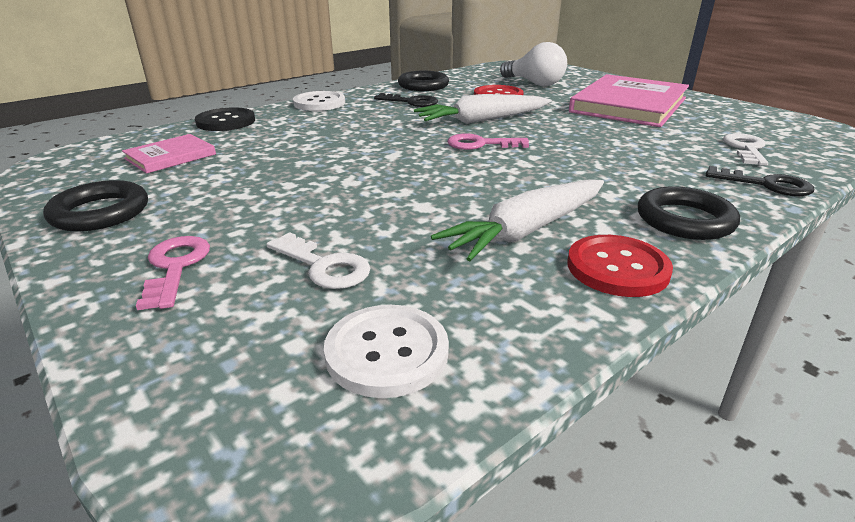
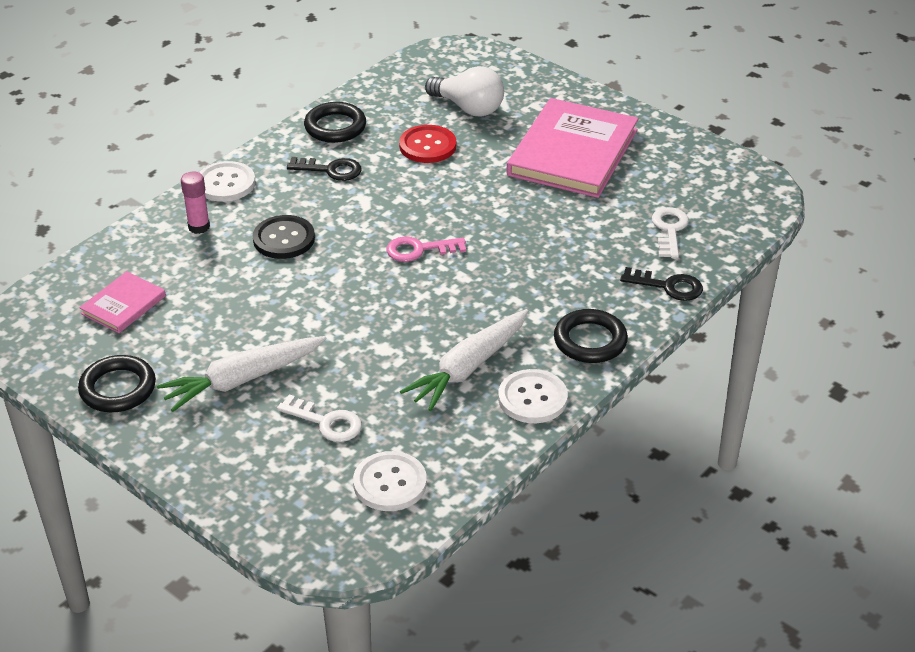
camera: 10 degrees left, 10 degrees up
pink key [136,236,210,310] -> none
black button [195,107,255,131] -> black button moved to [253,215,315,259]
white carrot [414,94,552,124] -> white carrot moved to [157,336,327,412]
red button [568,235,673,297] -> white button [498,369,568,423]
none -> pink glue stick [181,172,210,234]

